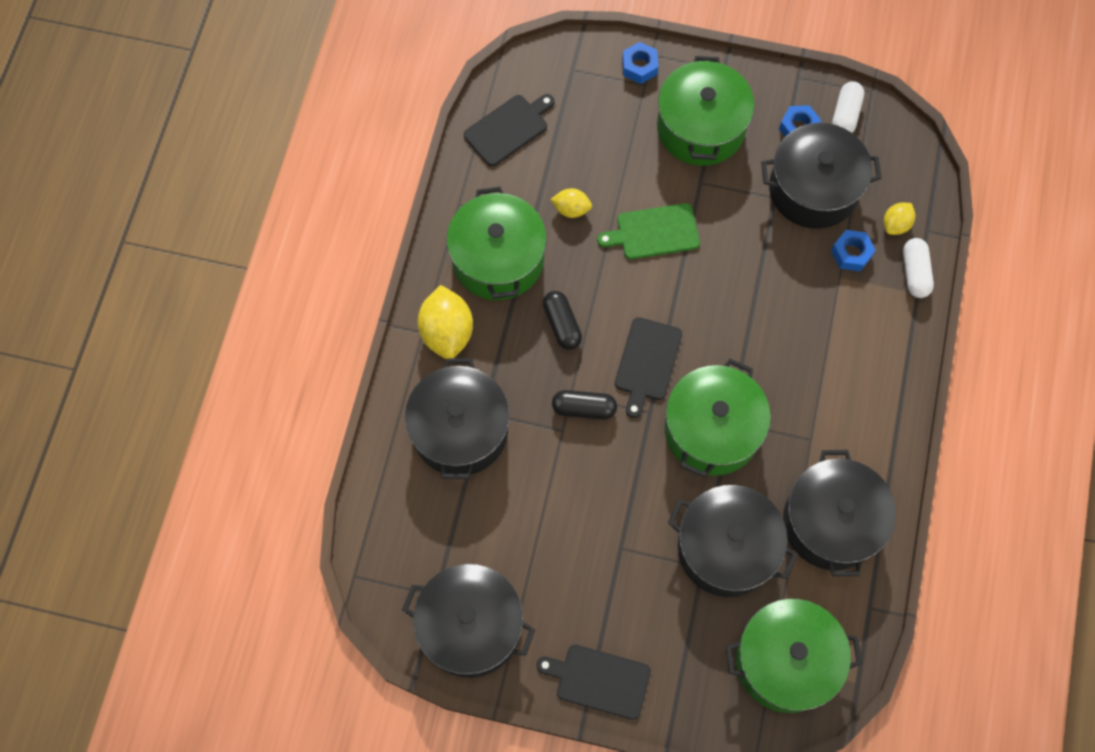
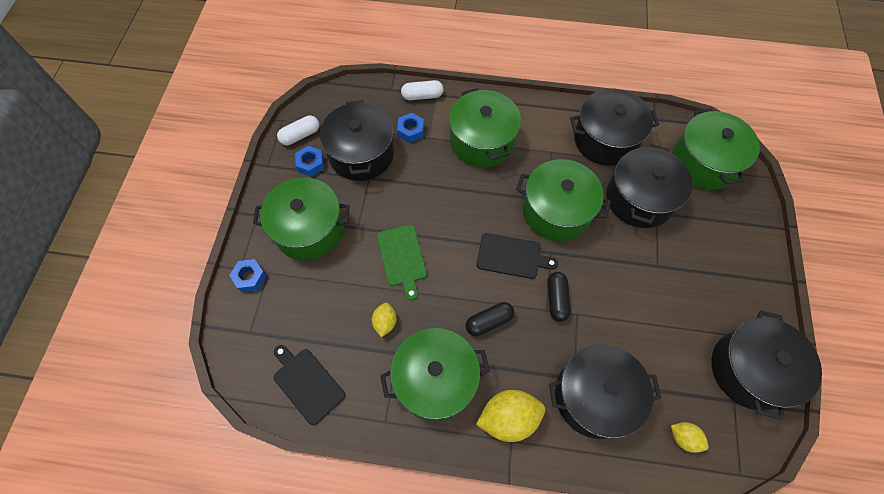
camera: 95 degrees left, 5 degrees down
black cutting board [536,644,651,720] -> none
white capsule [832,81,864,133] -> white capsule turned 45 degrees counterclockwise [277,116,319,145]
yellow lemon [884,202,915,235] -> yellow lemon moved to [671,422,709,453]
none -> green pot [449,88,521,167]

